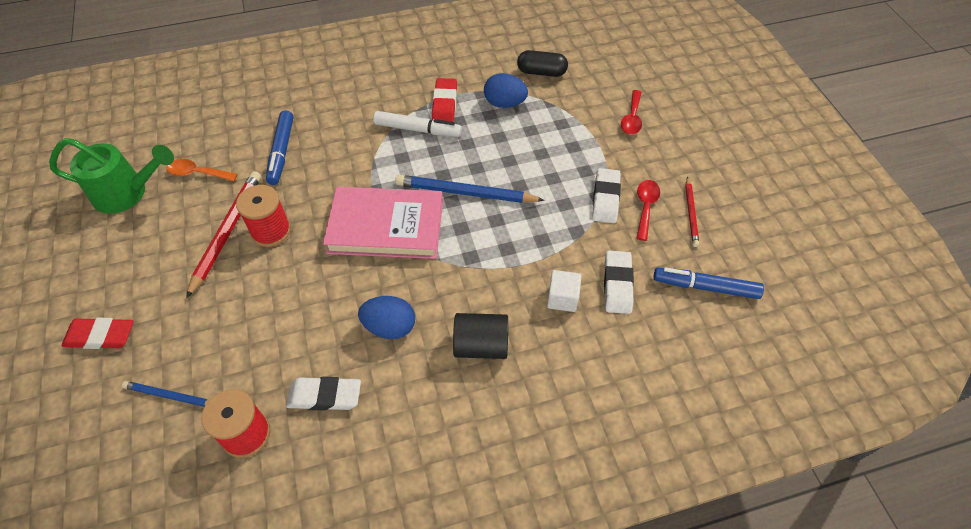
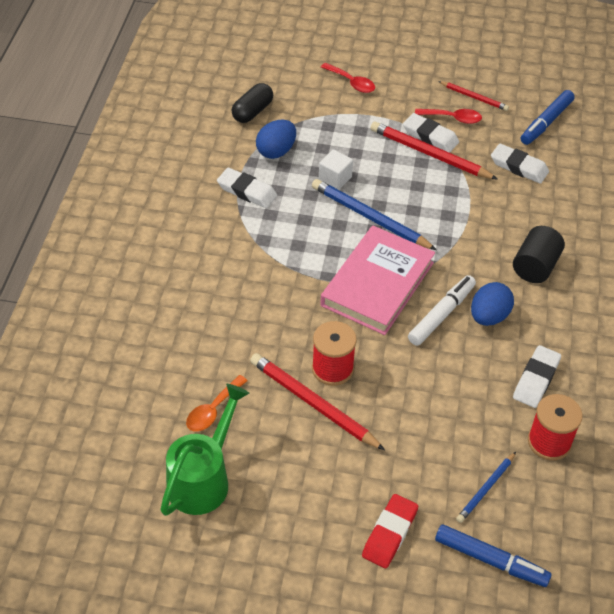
camera: 65 degrees left, 5 degrees down
blue marker [266,110,293,185] -> blue marker moved to [435,524,552,587]
white marker [373,111,462,137] -> white marker moved to [408,275,476,346]
blue pencil [395,175,545,203] -> blue pencil turned 90 degrees clockwise [312,179,437,250]
red eraser [432,78,457,122] -> white eraser [217,168,277,208]
white cube [547,270,582,312] -> white cube moved to [319,149,353,190]
red spoon [636,180,660,241] -> red spoon turned 150 degrees clockwise [415,109,482,124]
none -> red pencil [371,121,498,180]

